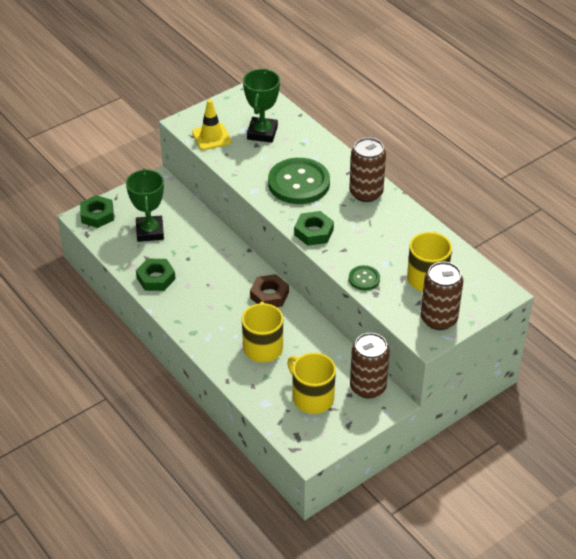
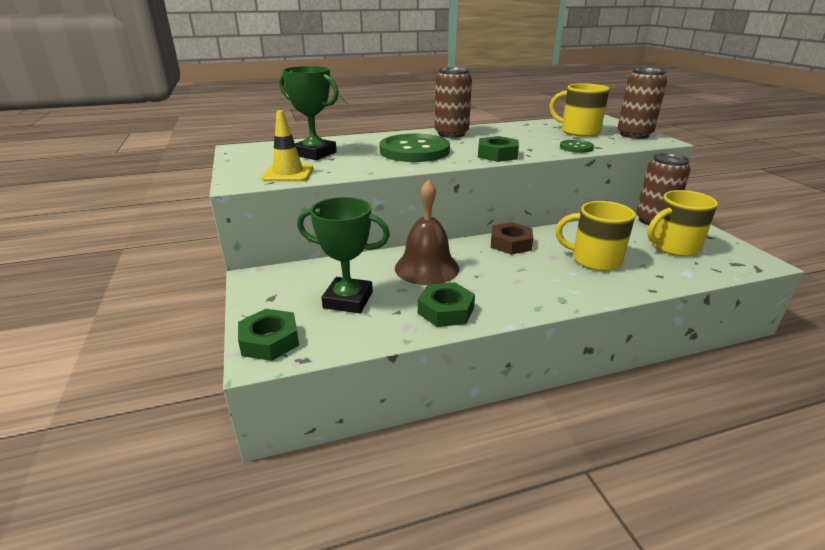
camera: 70 degrees left, 15 degrees down
none -> brown bell [395,179,459,285]

